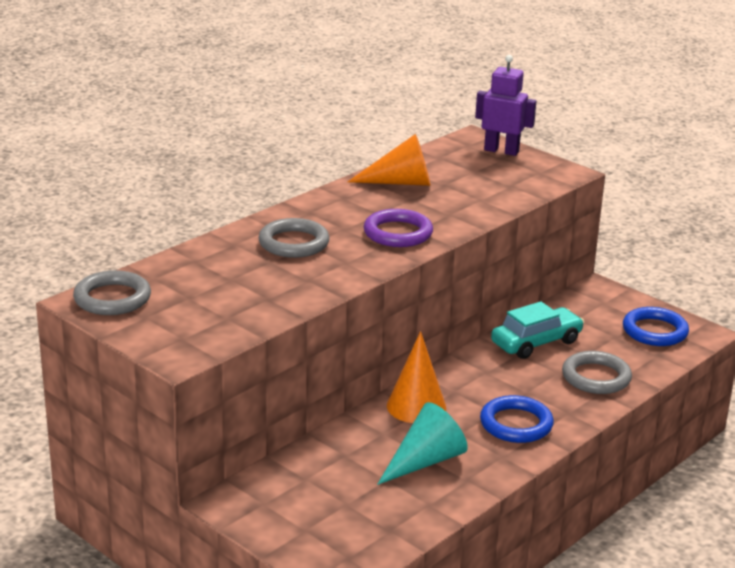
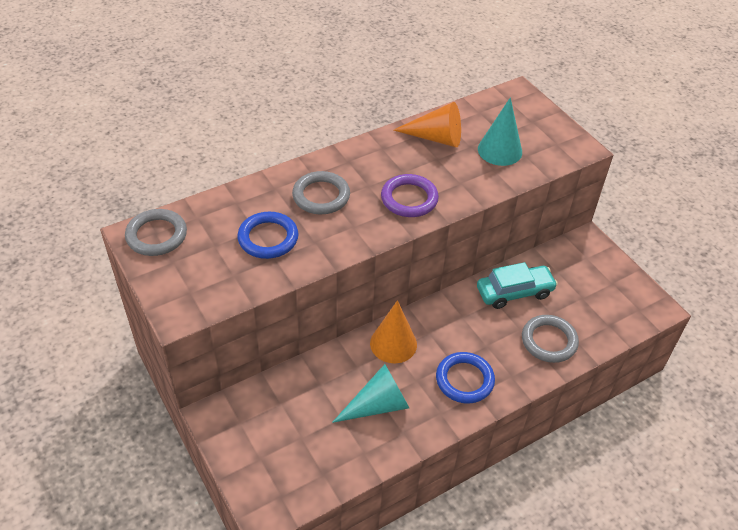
camera: 15 degrees right, 20 degrees up
purple robot [475,55,536,156] -> none
blue ring [623,307,689,346] -> blue ring moved to [237,212,299,259]
none -> turquoise cone [478,97,522,166]

